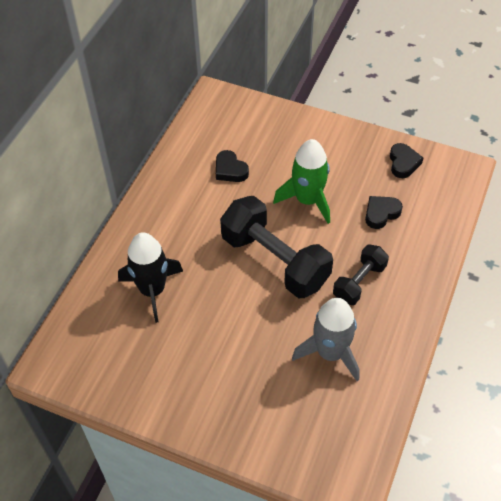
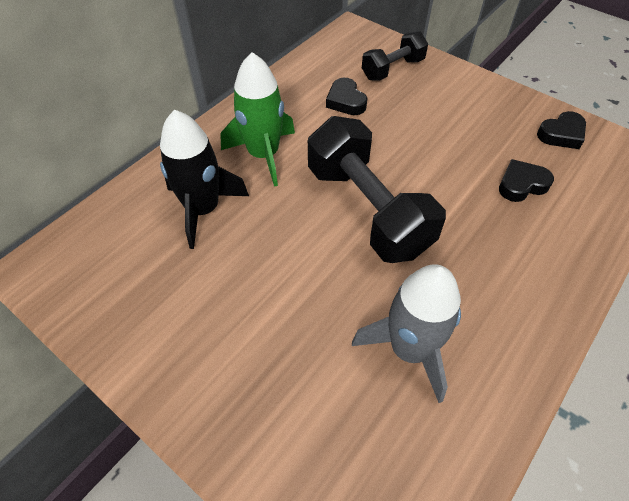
camera: 15 degrees right, 0 degrees up
green rocket [273,139,330,224] -> green rocket moved to [220,52,295,187]
black dumbbell [333,245,389,305] -> black dumbbell moved to [362,31,428,80]
black heart [390,143,423,178] -> black heart turned 45 degrees clockwise [537,111,586,149]

